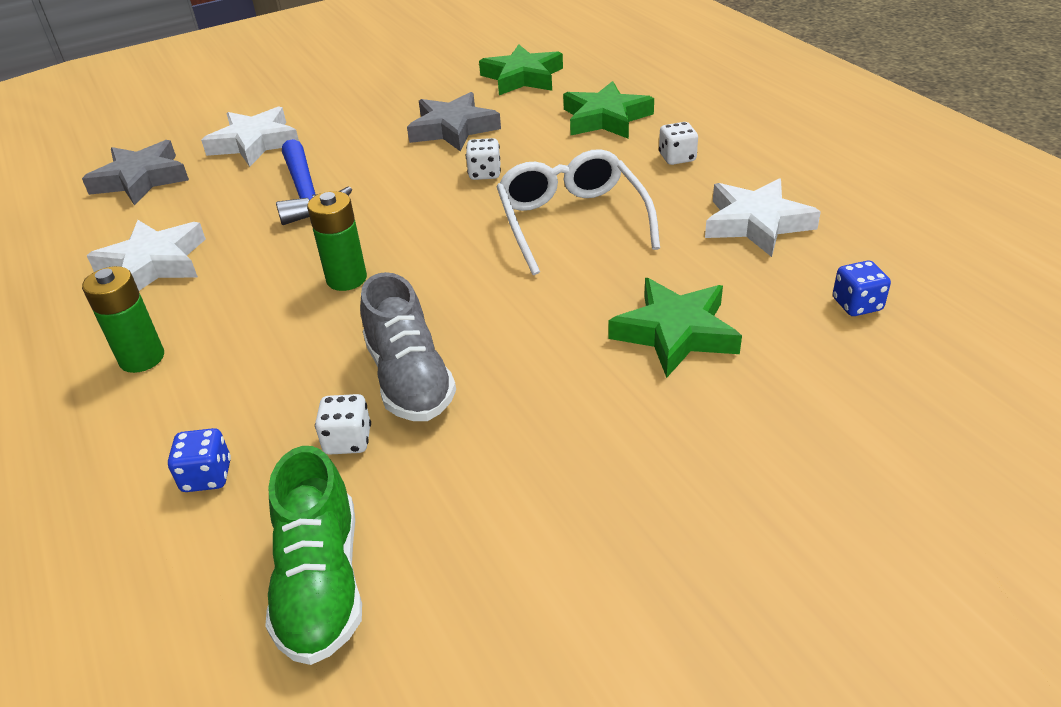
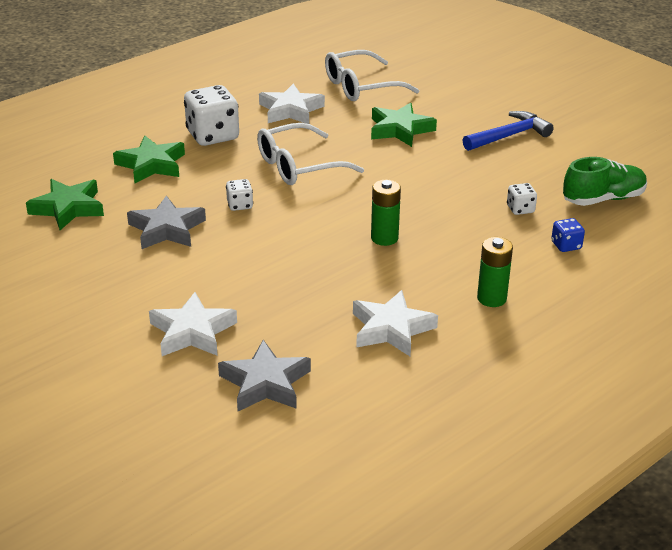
camera: 105 degrees left, 5 degrees down
blue hammer [276,139,352,225] -> blue hammer moved to [463,111,554,151]
grey shoe [360,272,456,421] -> none
white dice [659,122,698,165] -> white dice [184,85,239,146], size x2.06
blue dice [833,261,891,316] -> white glasses [325,50,419,101]

